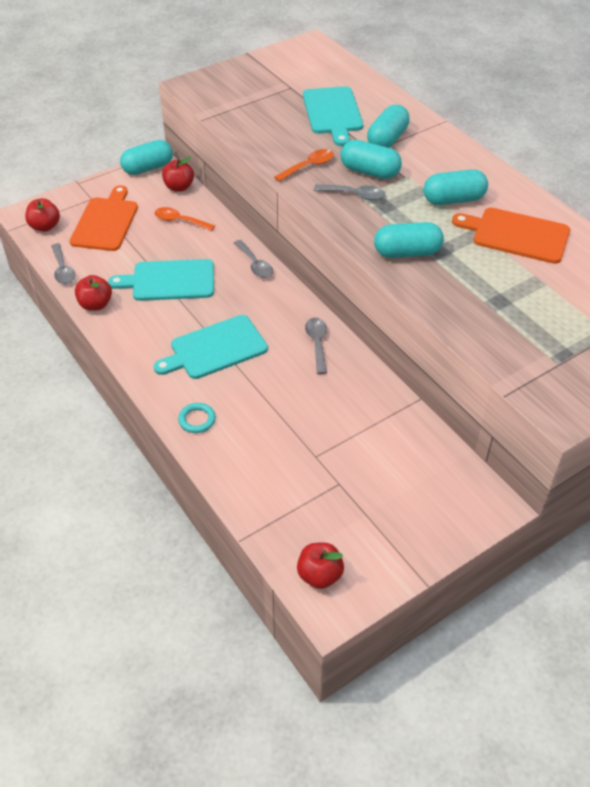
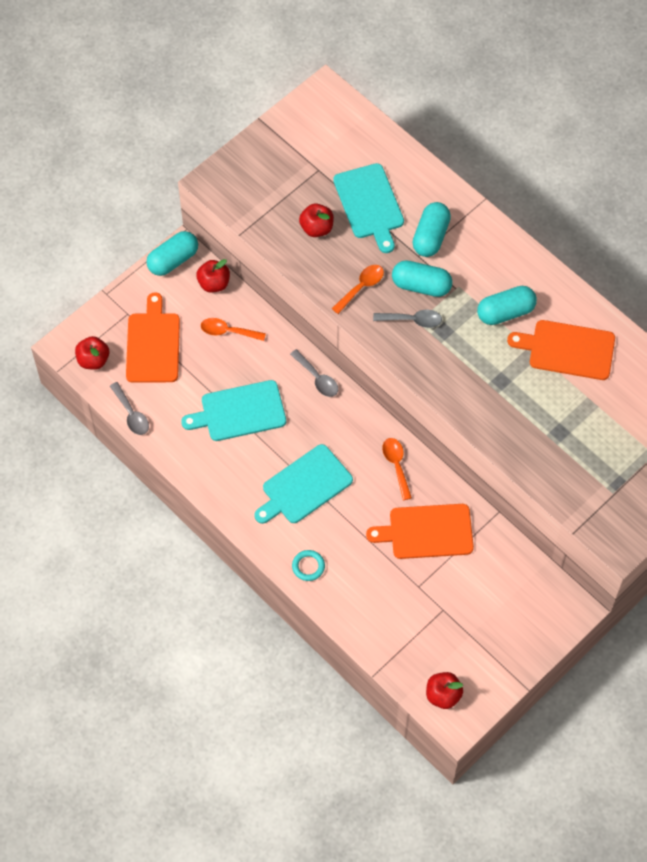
camera: 10 degrees left, 15 degrees up
red apple [75,275,112,311] -> red apple moved to [299,203,334,237]
grey spoon [305,318,327,374] -> orange spoon [382,438,412,500]
turquoise capsule [374,222,444,258] -> none
none -> orange cutting board [366,504,474,559]

